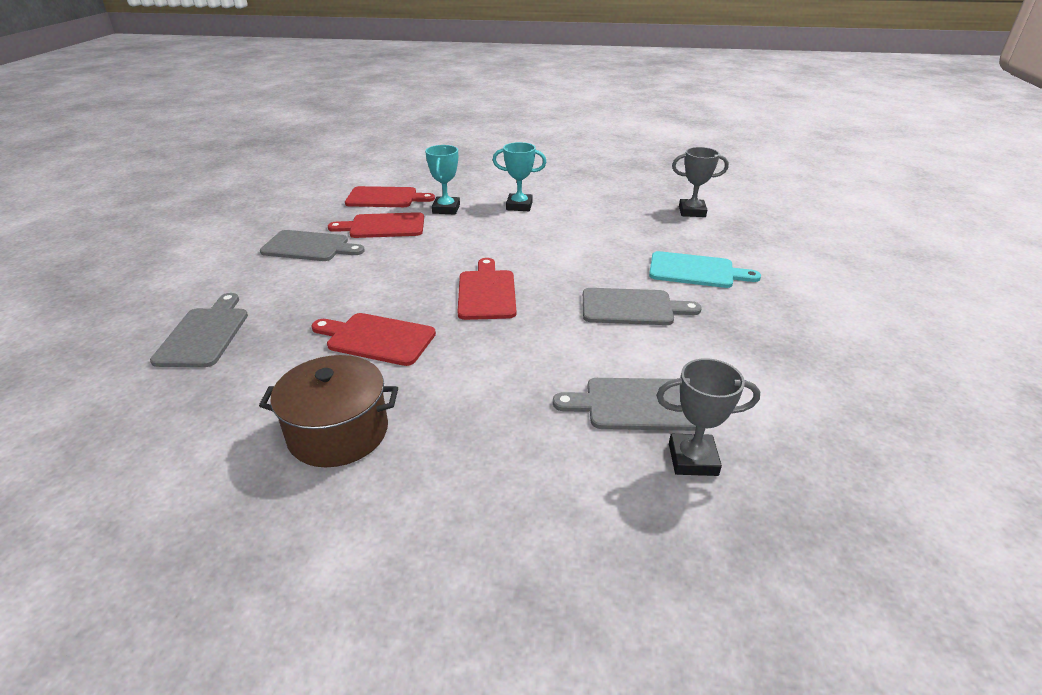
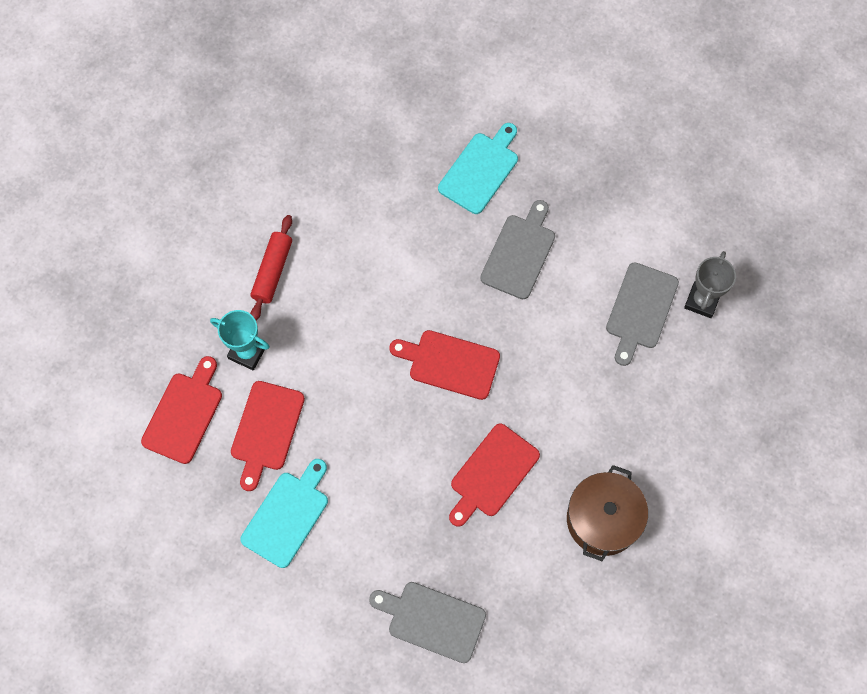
camera: 70 degrees left, 35 degrees up
grey cutting board [260,230,365,261] -> turquoise cutting board [240,459,328,568]
turquoise trophy [493,142,547,211] -> red rolling pin [250,215,292,320]
grey trophy [672,147,729,217] -> none

